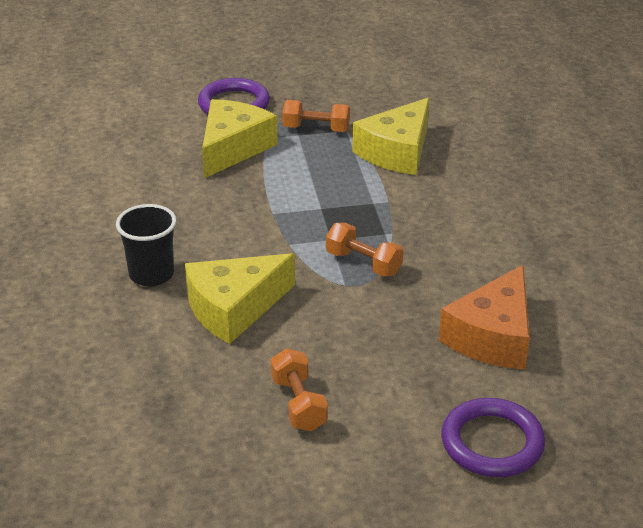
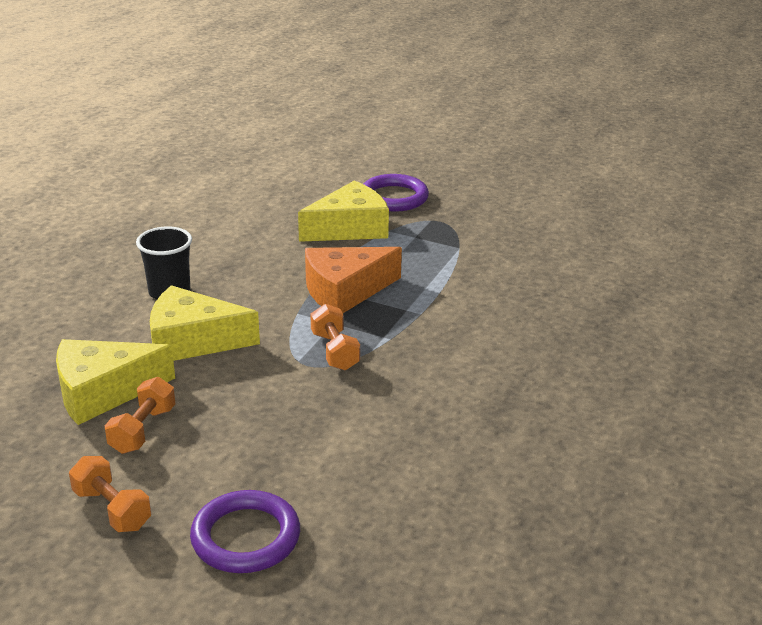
camera: 35 degrees right, 5 degrees down
orange dumbbell [282,100,350,132] -> orange dumbbell moved to [69,456,151,532]
yellow cheese [352,97,430,175] -> yellow cheese moved to [56,339,175,425]
orange cheese [439,265,530,370] -> orange cheese moved to [305,247,402,313]

